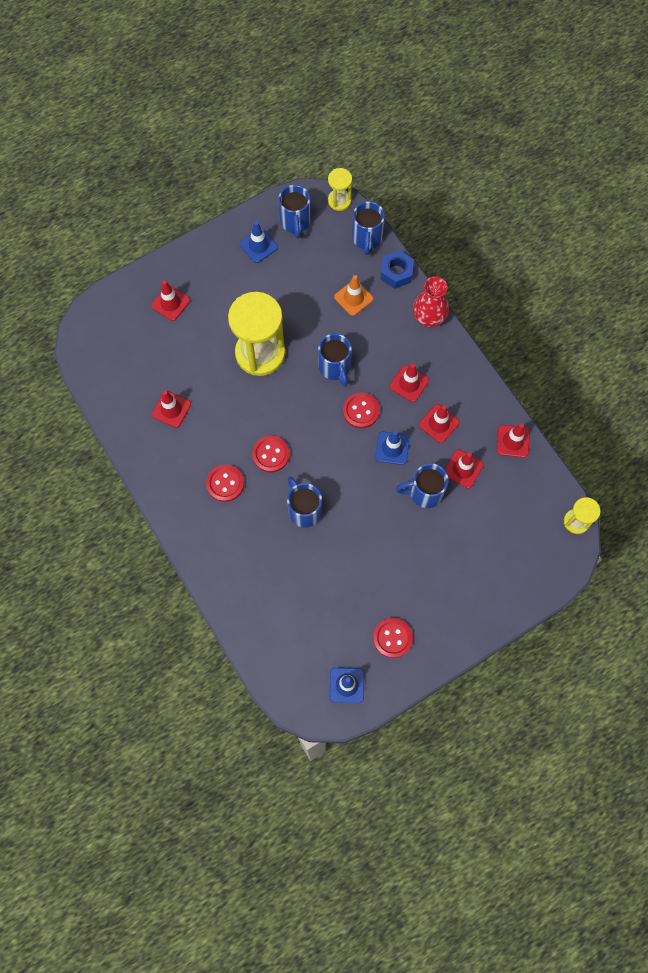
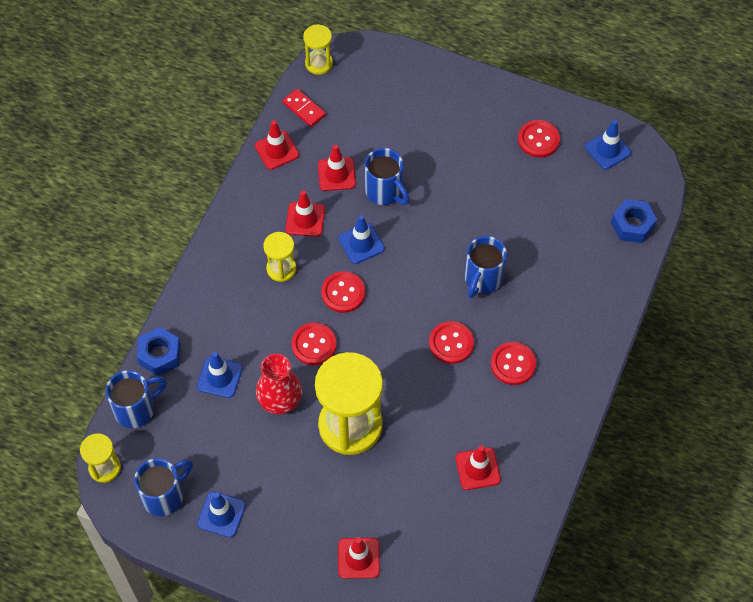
camera: 125 degrees left, 10 degrees down
blue mug [318,334,352,387] -> red button [292,323,337,365]
orange traffic cone [334,275,374,316] -> blue traffic cone [197,352,243,398]
red traffic cone [390,364,429,402] -> yellow hourglass [263,232,296,282]
red vase [413,277,449,327] -> red vase moved to [256,354,302,415]
none -> red domino [282,89,326,127]
none -> blue nut [611,199,657,243]

